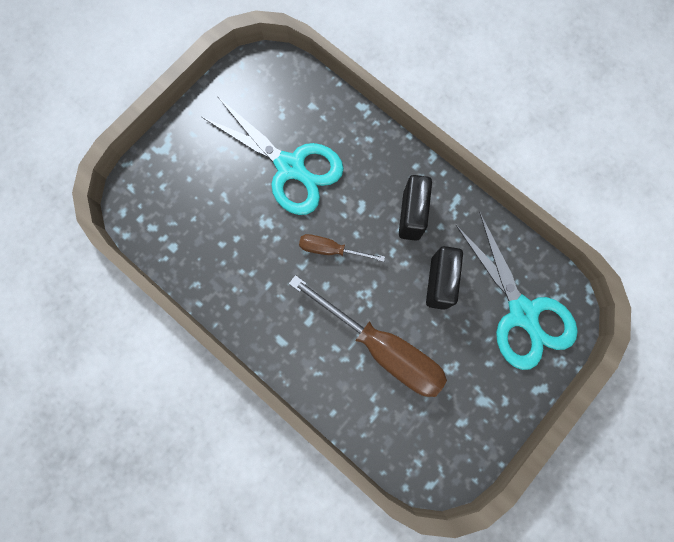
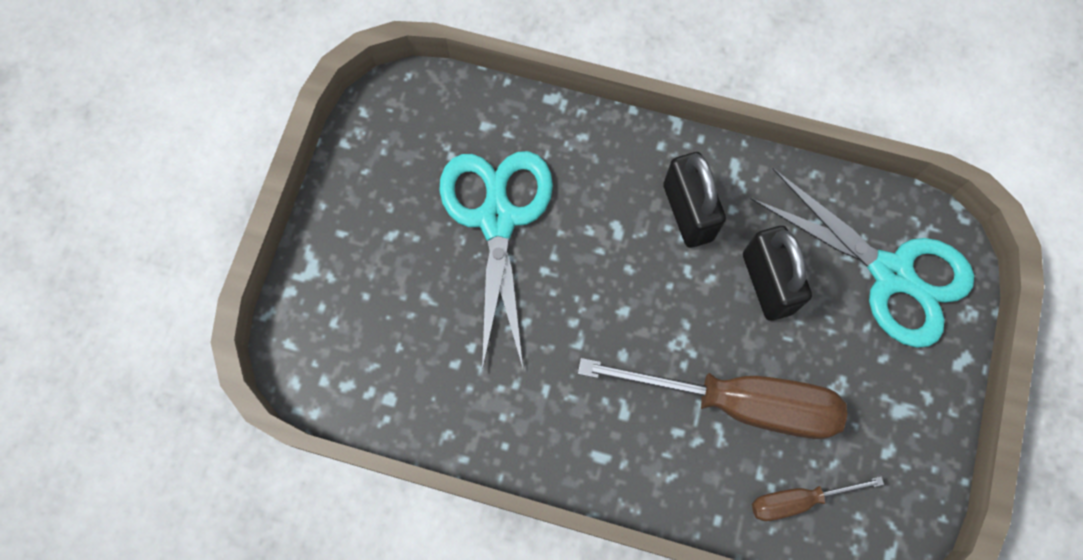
camera: 25 degrees left, 5 degrees down
turquoise scissors [202,96,344,215] -> turquoise scissors turned 105 degrees counterclockwise [439,151,553,371]
brown screwdriver [299,234,385,262] -> brown screwdriver moved to [752,476,884,521]

